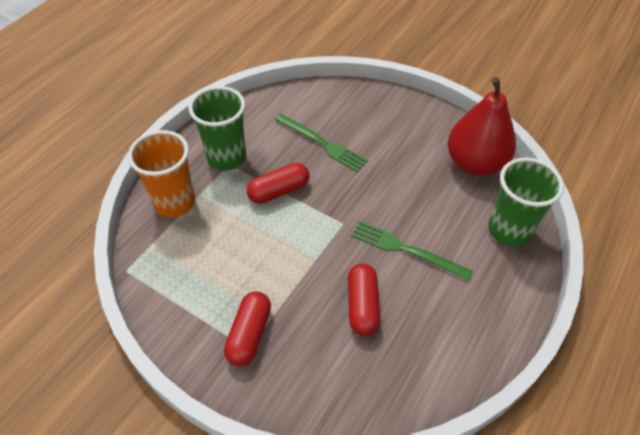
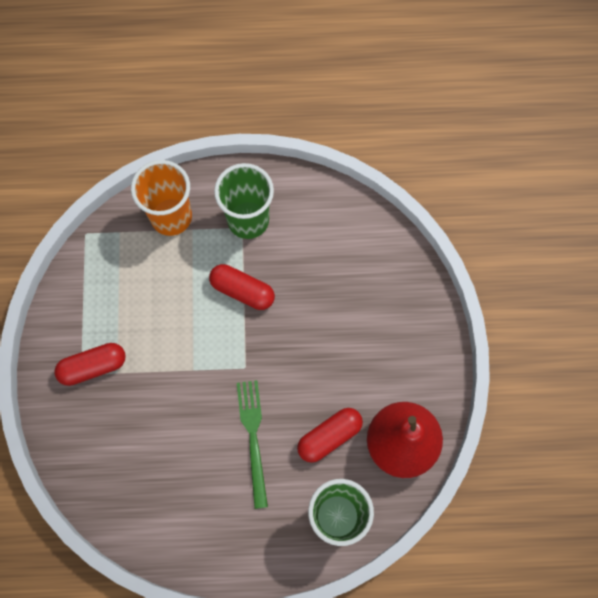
camera: 55 degrees right, 20 degrees up
green fork [275,114,368,172] -> none
red capsule [348,263,380,336] -> red capsule moved to [297,408,363,463]

